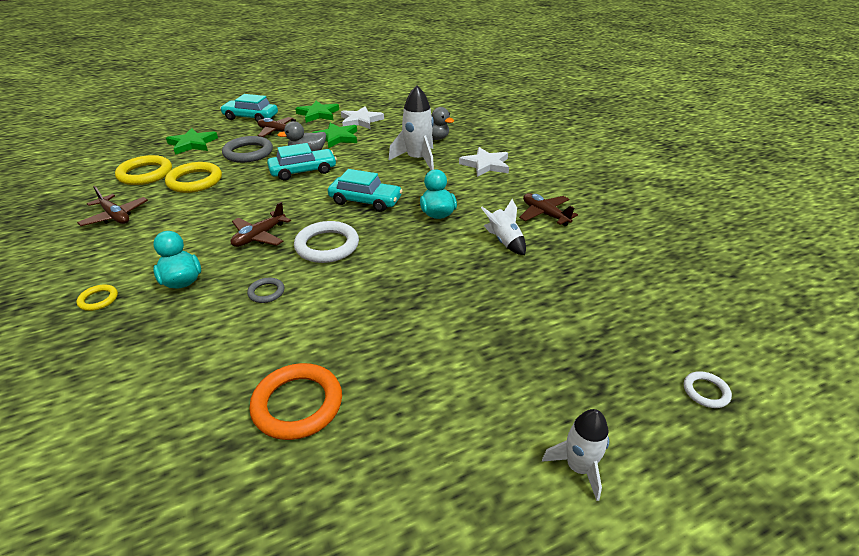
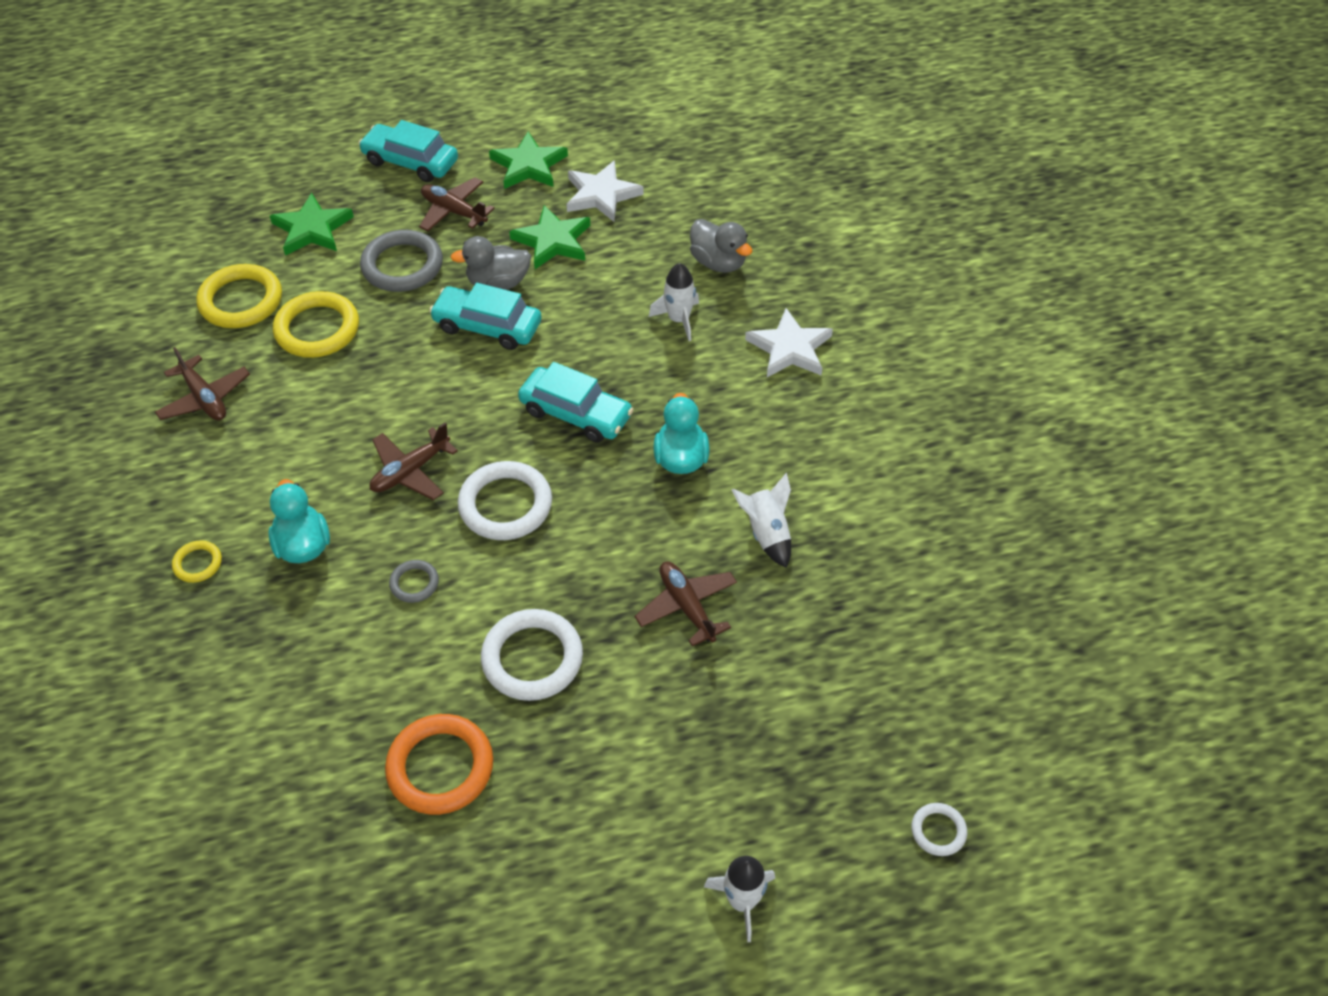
camera: 10 degrees right, 15 degrees up
turquoise car [267,143,337,181] -> turquoise car turned 150 degrees counterclockwise [429,283,542,350]
white rocket [388,85,434,170] -> white rocket [649,263,699,341], size x0.62
brown plane [519,193,578,226] -> brown plane moved to [635,562,737,646]
none -> white ring [481,609,583,701]

